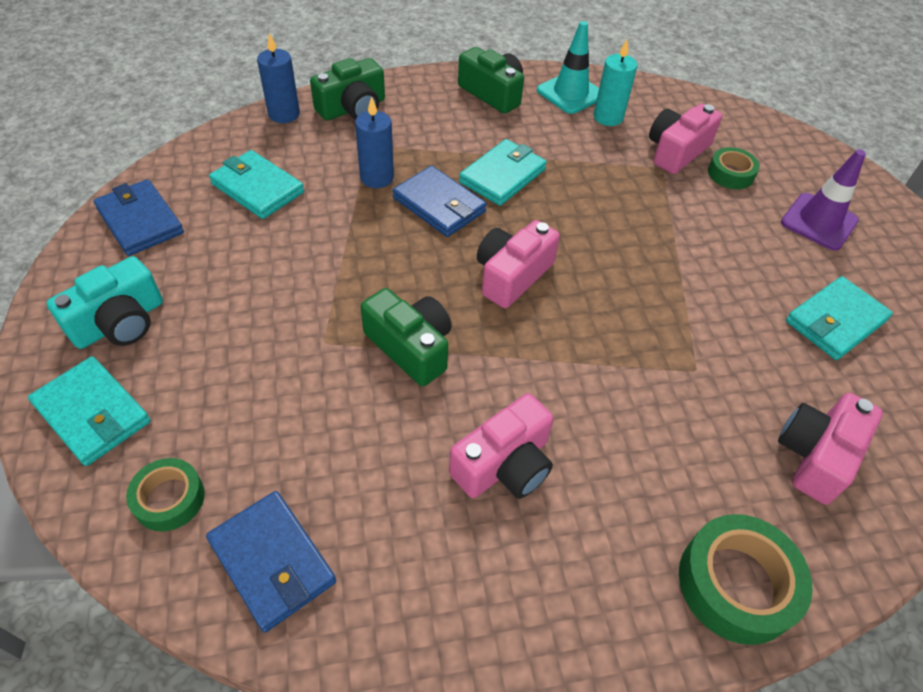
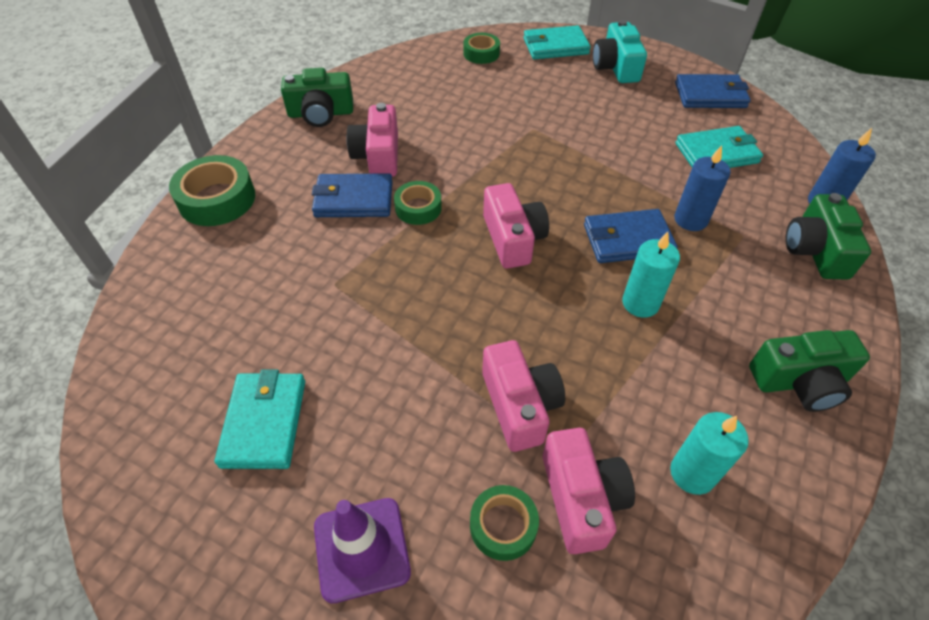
camera: 130 degrees right, 0 degrees up
blue wallet [206,491,336,633] -> blue wallet moved to [312,173,393,217]
green camera [361,288,452,386] -> green camera moved to [281,68,353,127]
turquoise wallet [459,139,547,206] -> turquoise candle [622,232,680,318]
turquoise traffic cone [537,21,599,114] -> none
pink camera [778,393,883,505] -> pink camera moved to [482,340,565,452]
none -> green tape [394,181,442,225]

